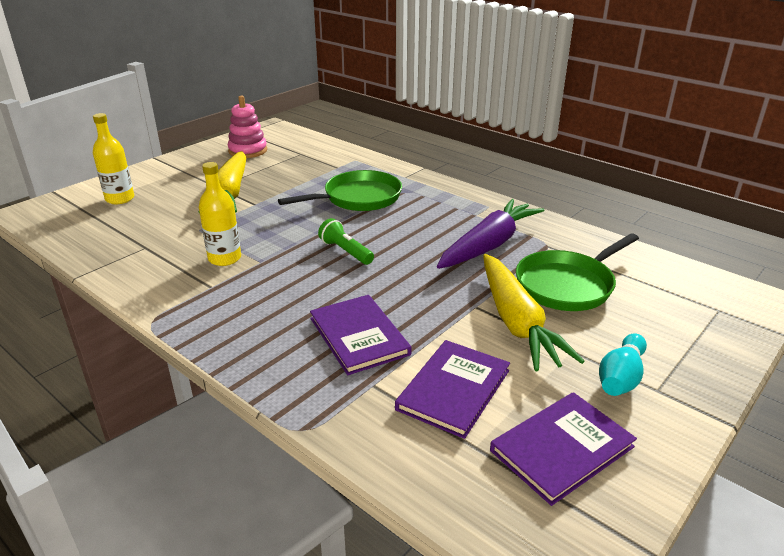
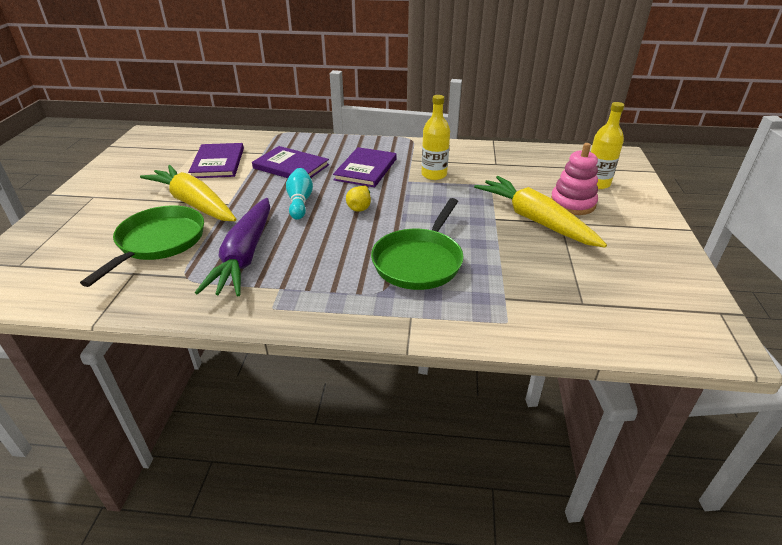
camera: 145 degrees right, 5 degrees up
pink stacking toy [228,96,267,158] -> pink stacking toy moved to [551,143,598,215]
green flashlight [318,218,374,265] -> yellow pear [346,186,371,212]
purple book [490,392,637,506] -> purple book moved to [333,147,397,187]
turquoise bowling pin [599,333,647,396] -> turquoise bowling pin moved to [286,168,313,220]

